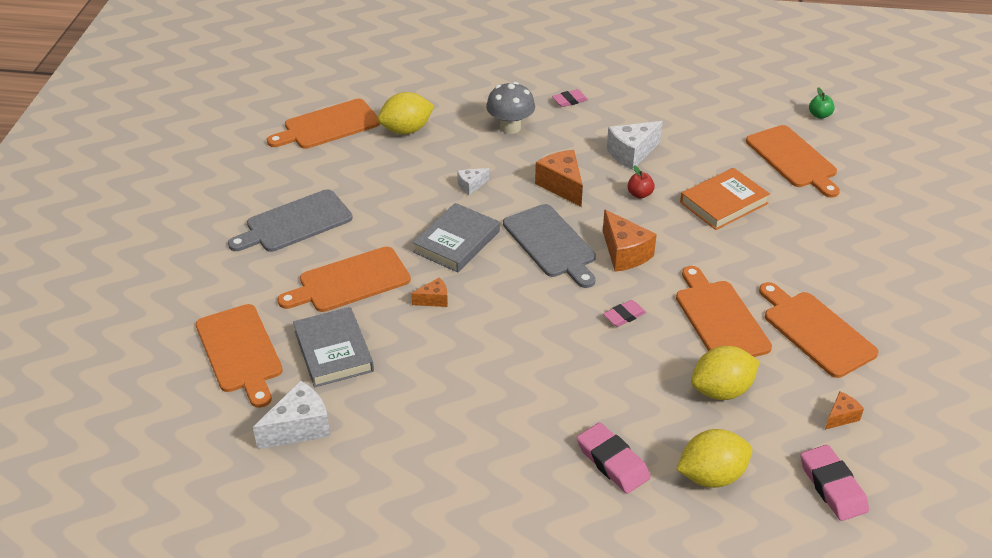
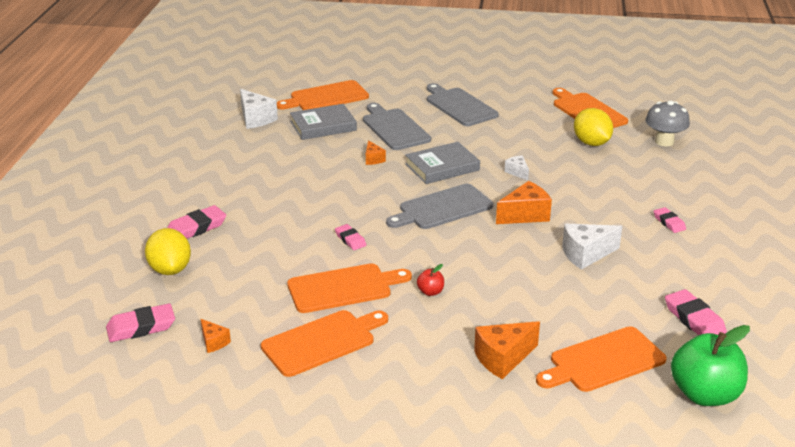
camera: 90 degrees right, 10 degrees down
orange cutting board [278,247,411,312] -> grey cutting board [363,103,431,150]
grey book [412,203,500,272] -> grey book turned 60 degrees counterclockwise [405,142,480,184]
grey mushroom [486,82,535,134] -> grey mushroom moved to [645,100,690,146]
orange cheese [603,209,657,272] -> orange cheese moved to [474,321,540,379]
white cheese [607,121,663,170] -> white cheese turned 75 degrees counterclockwise [562,224,622,270]
red apple [627,165,655,199] -> red apple moved to [417,264,444,296]
orange book [680,168,770,230] -> none
yellow lemon [691,346,760,400] -> none
green apple [809,87,835,119] -> green apple [671,325,750,406], size x2.33
none -> pink eraser [665,289,727,335]

